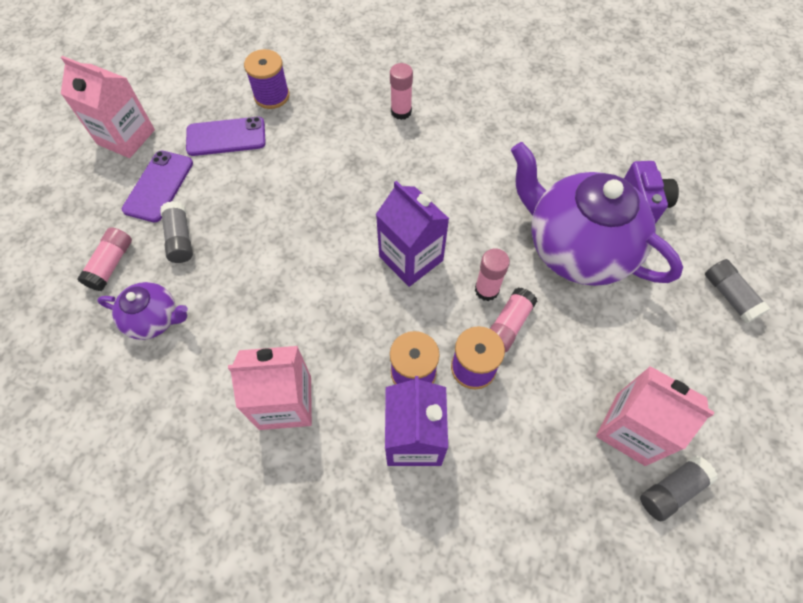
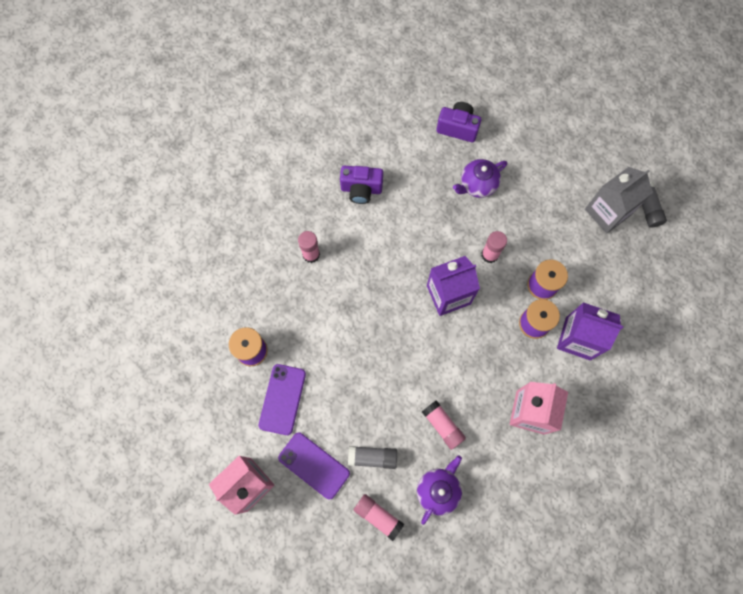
camera: 70 degrees left, 10 degrees up
pink glue stick [490,287,537,353] -> pink glue stick moved to [422,400,466,450]
purple teapot [511,142,683,286] -> purple teapot [453,159,507,198], size x0.49
pink carton [596,366,715,466] -> grey carton [585,167,653,233]
grey glue stick [705,259,771,323] -> none
none -> purple camera [340,165,383,204]

